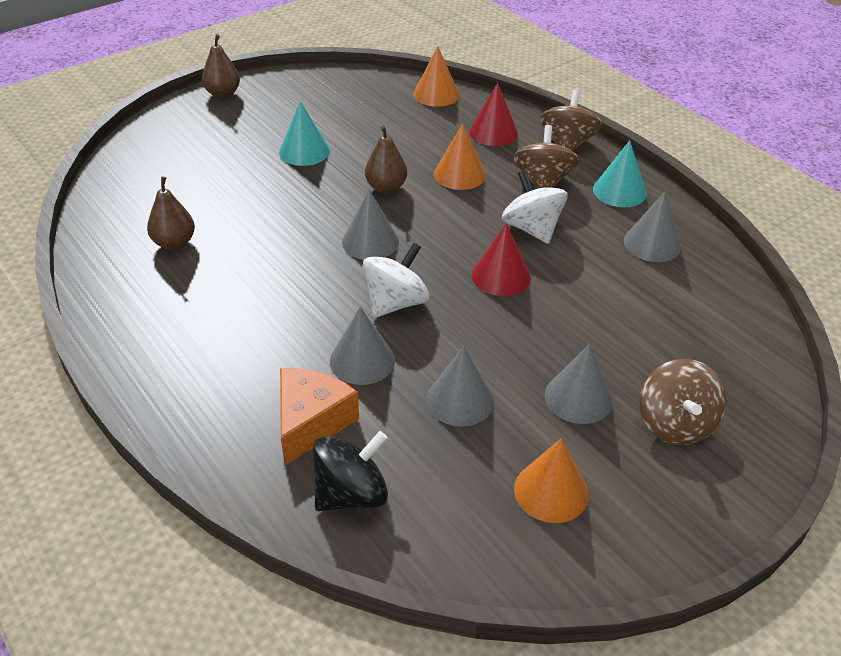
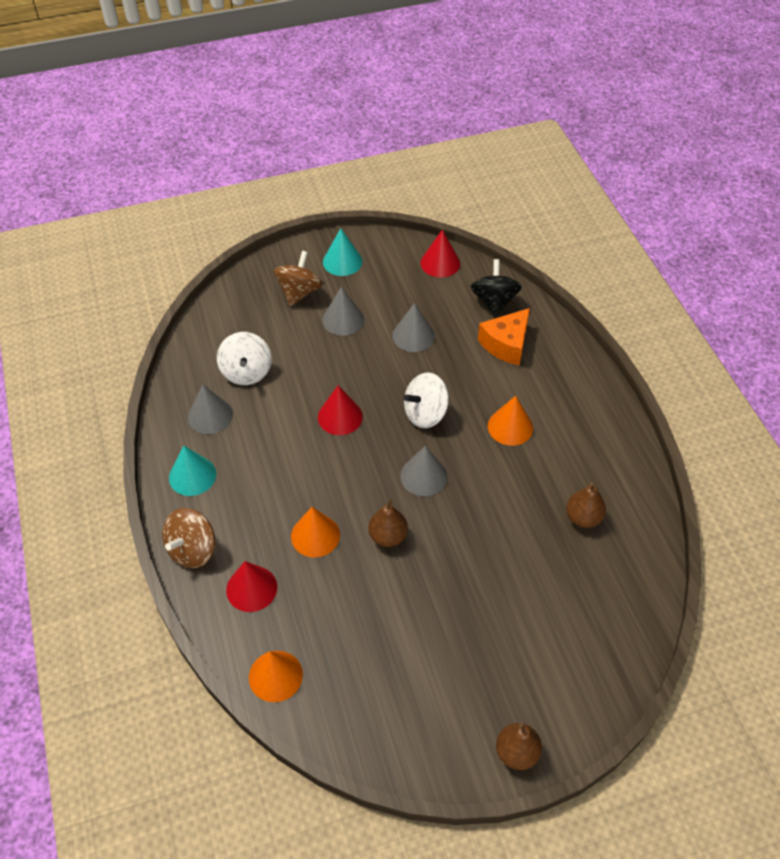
camera: 160 degrees left, 10 degrees up
turquoise cone [279,101,330,166] -> turquoise cone moved to [323,228,363,276]
black spinning top [312,431,388,511] -> black spinning top turned 105 degrees clockwise [470,259,522,317]
grey cone [330,307,395,385] -> none
white spinning top [502,170,568,244] -> white spinning top moved to [217,332,271,385]
brown spinning top [513,125,579,189] -> none
orange cone [514,438,589,523] -> orange cone moved to [488,396,533,446]
none -> red cone [421,230,460,278]

